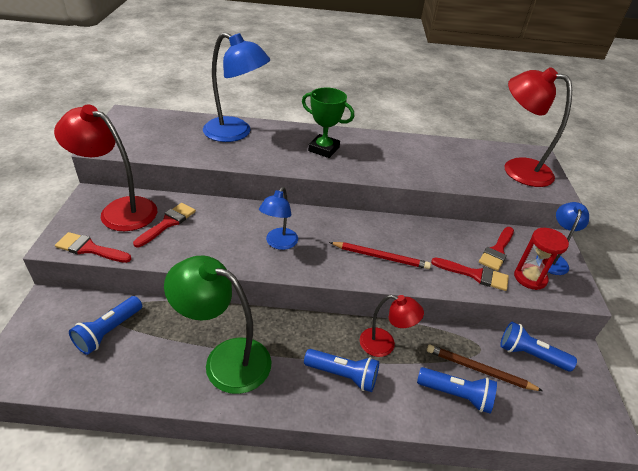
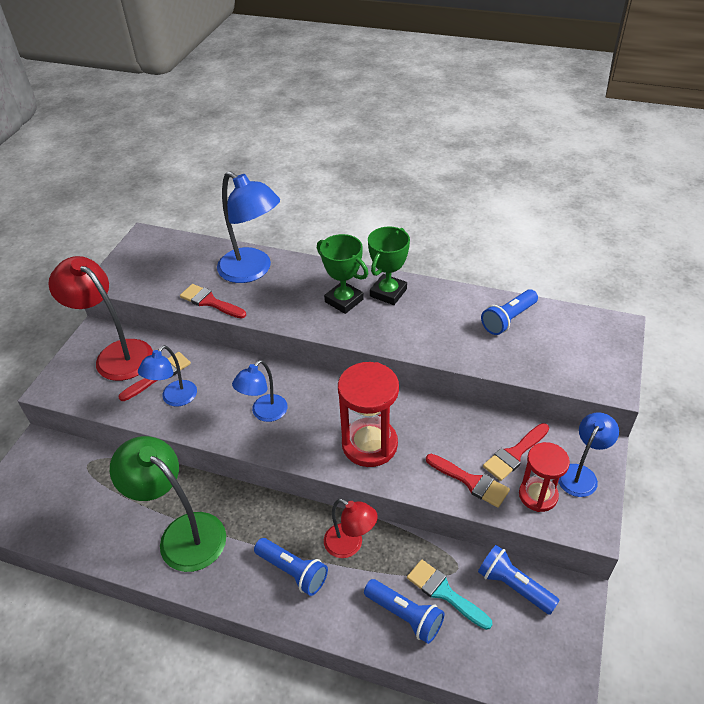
camera: 20 degrees right, 5 degrees up
red brush [55,232,132,263] -> red brush moved to [180,284,246,319]
blue flashlight [69,296,142,355] -> blue flashlight moved to [481,289,538,335]
red pencil [329,242,431,269] -> red hourglass [338,362,399,467]
brown pencil [427,344,543,391] -> turquoise brush [407,559,492,630]
red lamp [504,67,572,187] -> none
none -> blue lamp [138,345,197,407]
none -> green trophy [368,226,410,305]

